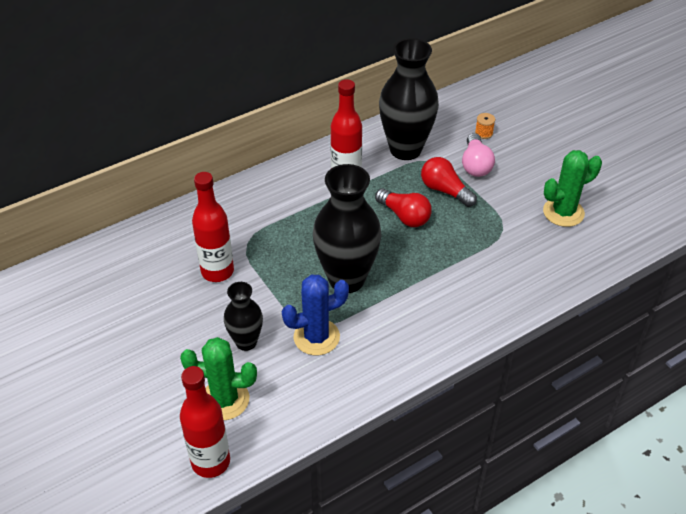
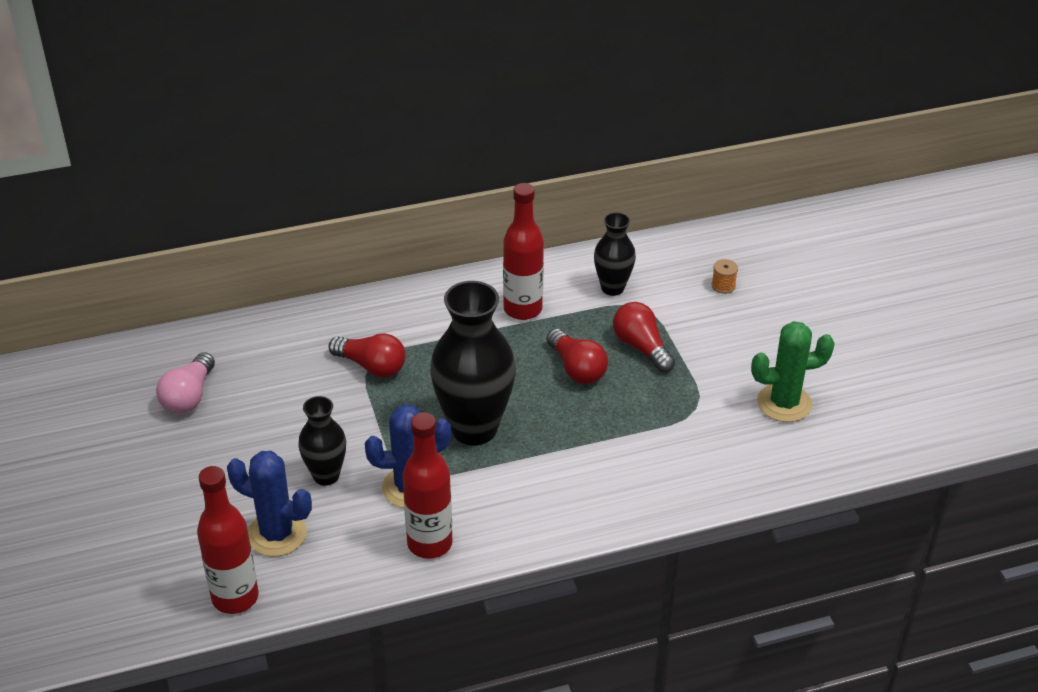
camera: 15 degrees right, 5 degrees down
green cactus [180,337,257,420] -> blue cactus [227,451,312,557]
red bottle [192,172,234,282] -> red bottle moved to [403,412,453,559]
black vase [379,38,439,160] -> black vase [594,212,636,296], size x0.55
pink light bulb [462,133,495,177] -> pink light bulb moved to [156,352,215,414]
none -> red light bulb [329,333,406,378]

